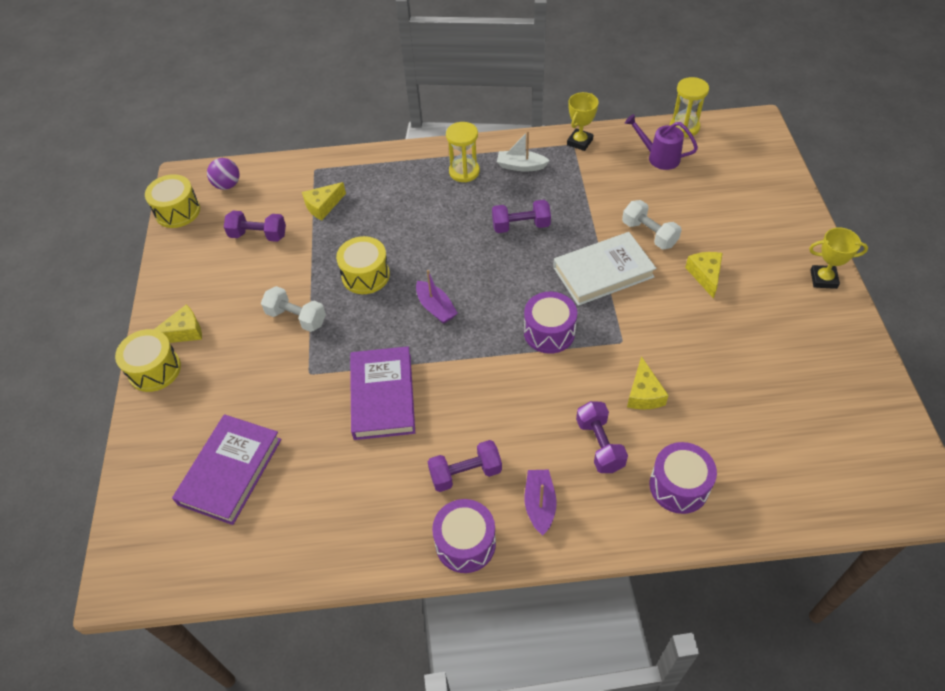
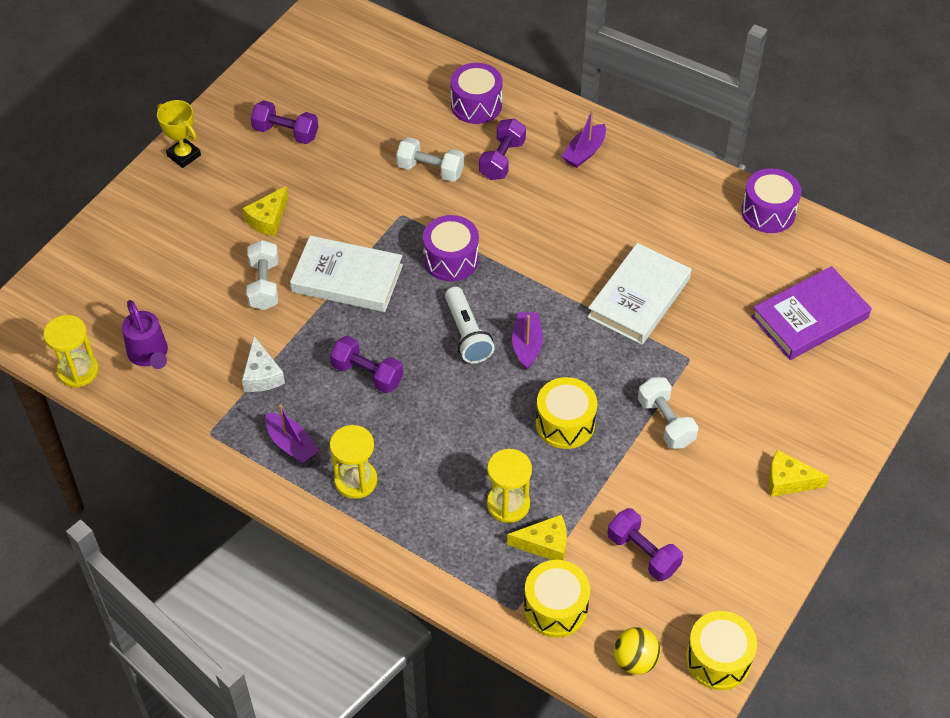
camera: 145 degrees left, 0 degrees up
yellow drum [115,329,181,392] -> yellow drum moved to [524,560,590,638]
purple ball [207,158,240,190] -> yellow ball [614,627,661,675]
purple book [350,346,415,440] -> white book [588,243,691,345]
purple dumbbell [428,440,502,492] -> purple dumbbell moved to [251,100,318,144]
purple drum [432,499,496,573] -> purple drum moved to [741,168,801,233]
white boat [497,131,550,172] -> purple boat [265,404,319,464]
yellow trophy [567,92,599,151] -> none
yellow cheese [627,356,669,410] -> white dumbbell [396,137,464,182]
none -> white cheese [242,336,285,392]
none -> white flashlight [445,287,495,363]
none -> yellow hourglass [487,449,532,523]

